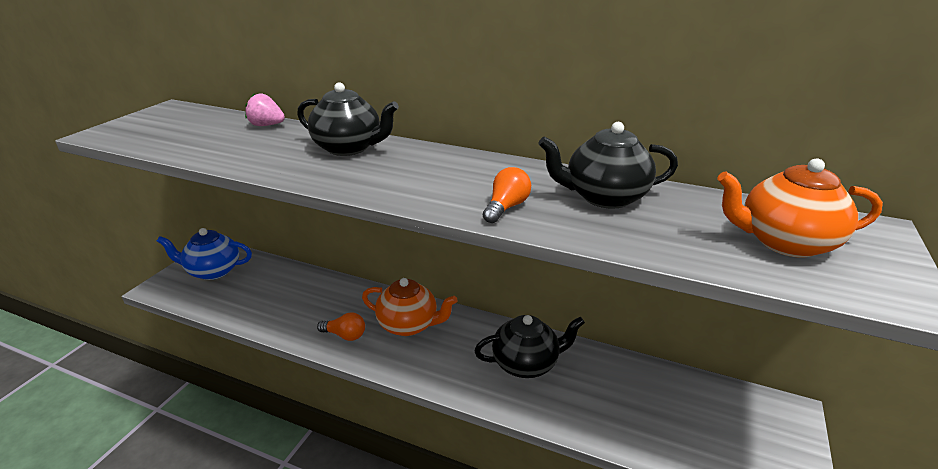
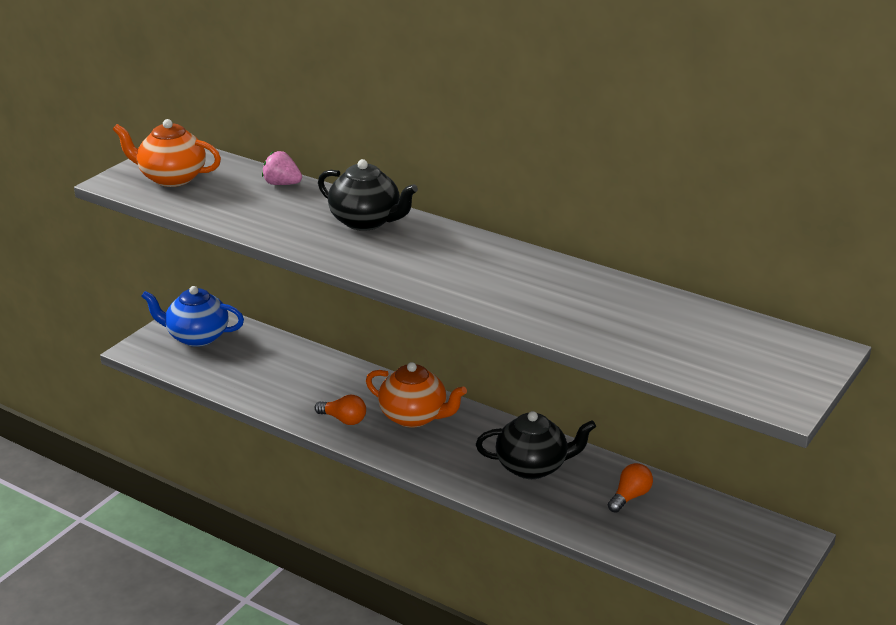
camera: 10 degrees right, 0 degrees up
orange light bulb [483,167,531,223] -> orange light bulb moved to [608,463,653,513]
black teapot [538,122,678,209] -> none
orange teapot [717,158,883,258] -> orange teapot moved to [113,119,221,187]

